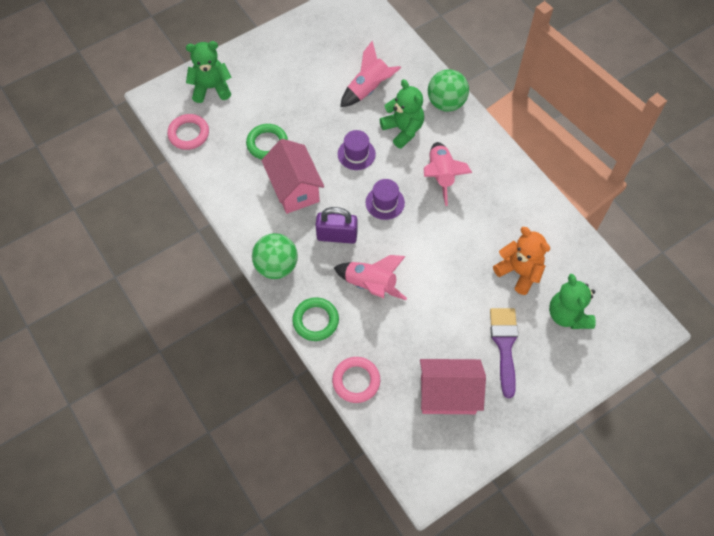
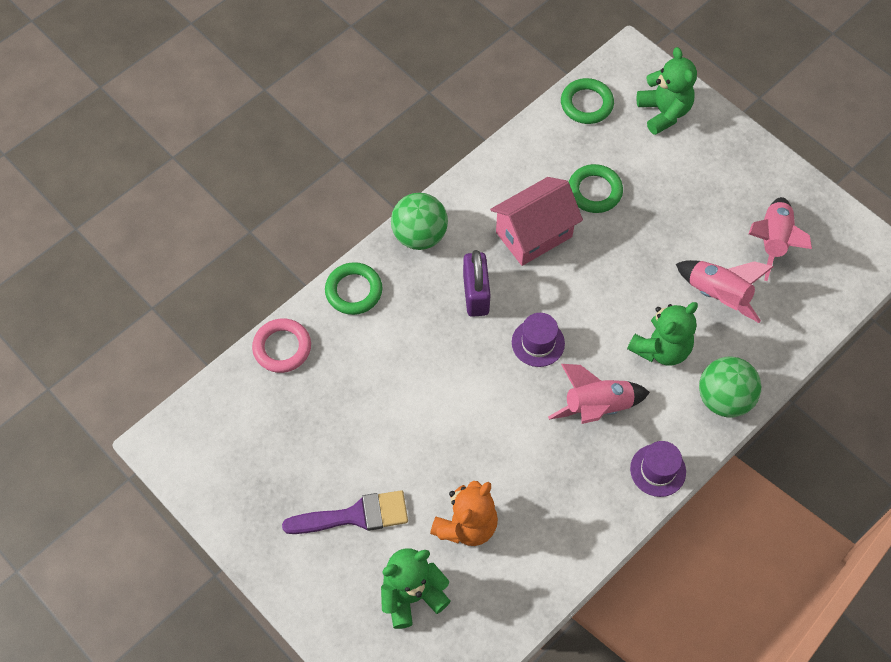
camera: 80 degrees right, 0 degrees up
pink ring [167,114,209,150] -> green ring [561,78,614,124]
pink rocket [334,255,407,300] -> pink rocket moved to [749,197,812,281]
purple hat [338,130,376,170] -> purple hat moved to [630,441,686,497]
pink house [420,359,486,414] -> none

